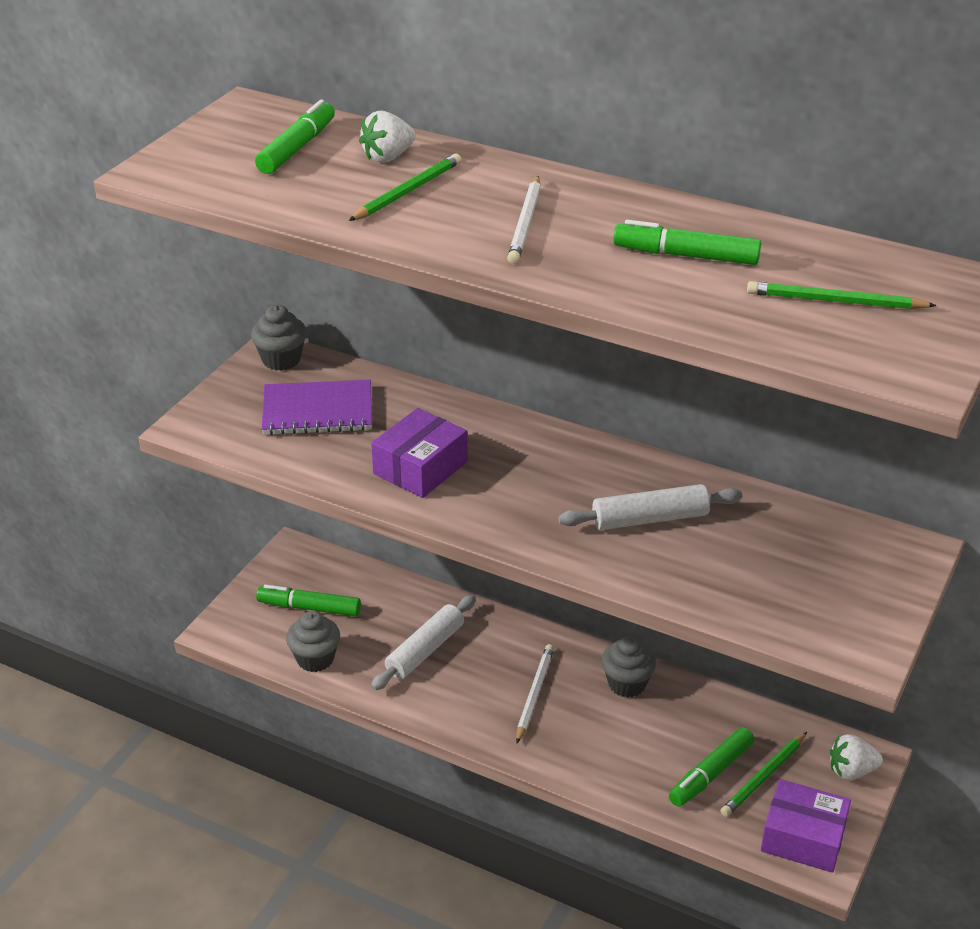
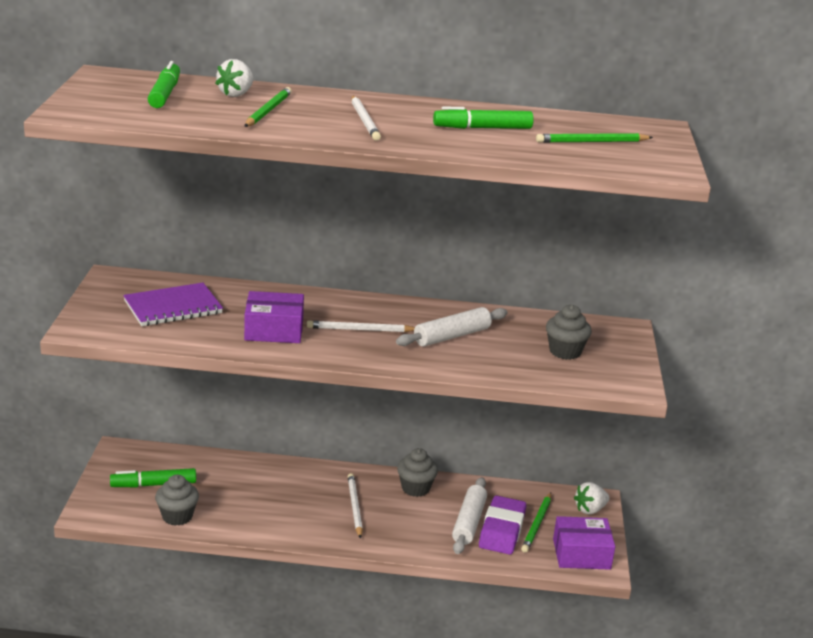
camera: 25 degrees left, 10 degrees down
grey cupcake [251,305,307,371] -> grey cupcake moved to [546,305,592,360]
purple box [371,408,468,498] -> purple box turned 75 degrees clockwise [244,291,304,343]
white rolling pin [371,595,476,691] -> white rolling pin moved to [452,477,487,554]
green marker [669,727,755,807] -> purple eraser [479,496,526,555]
none -> white pencil [307,320,415,332]

